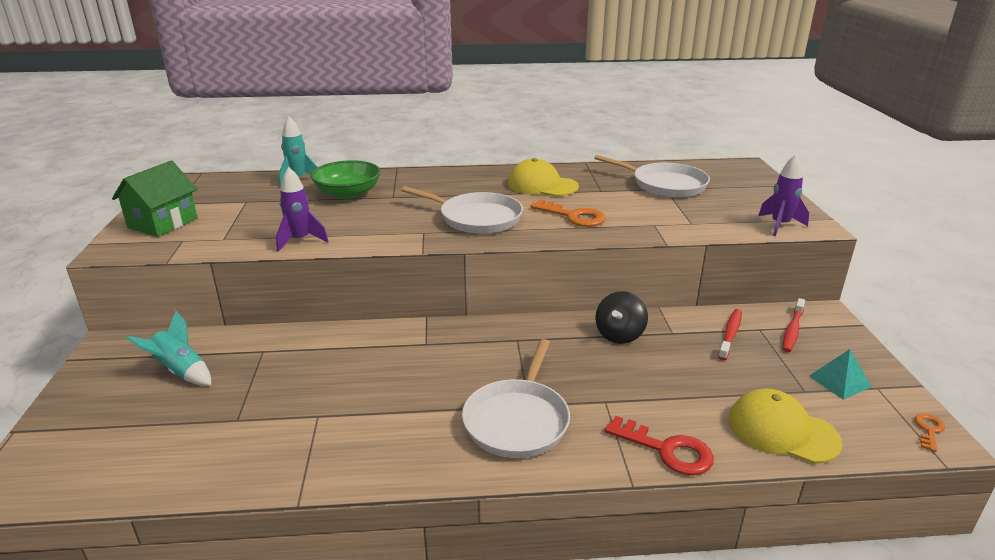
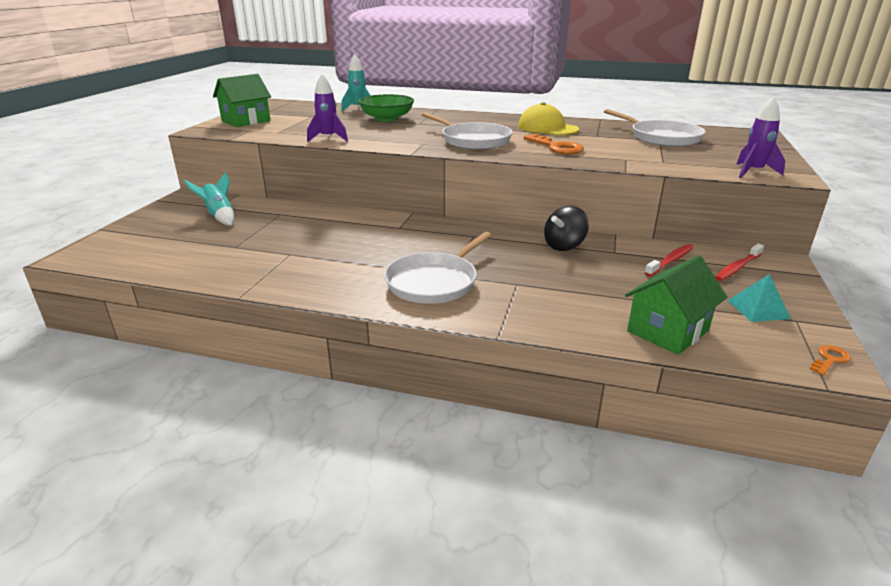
camera: 20 degrees right, 0 degrees up
red key [605,416,714,475] -> none
yellow cap [728,388,842,464] -> green house [625,255,727,355]

